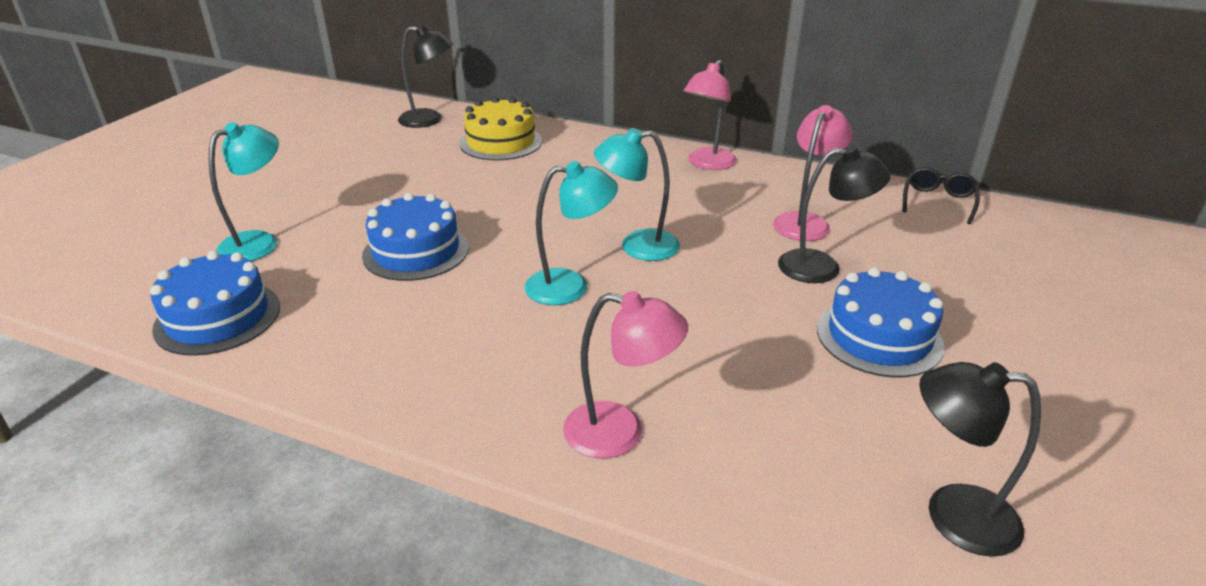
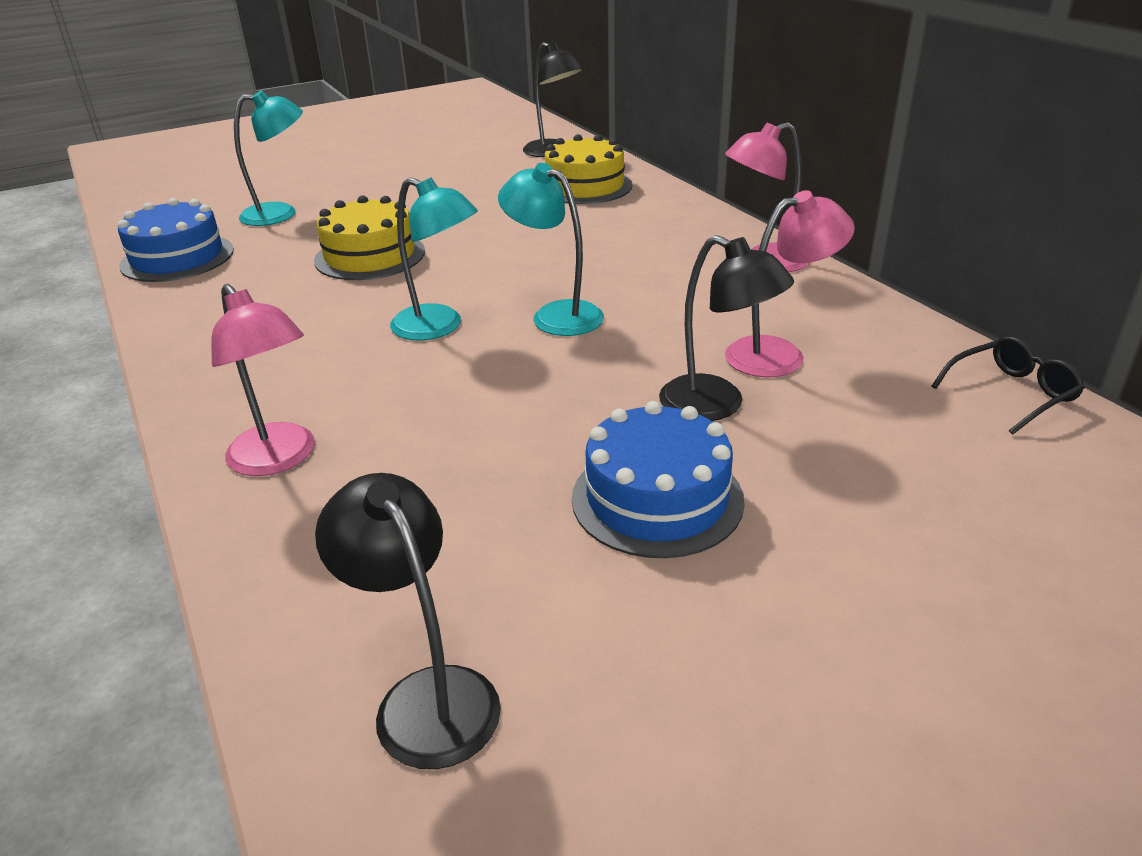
camera: 40 degrees right, 0 degrees up
blue cake [362,193,469,281] -> yellow cake [314,195,425,280]

